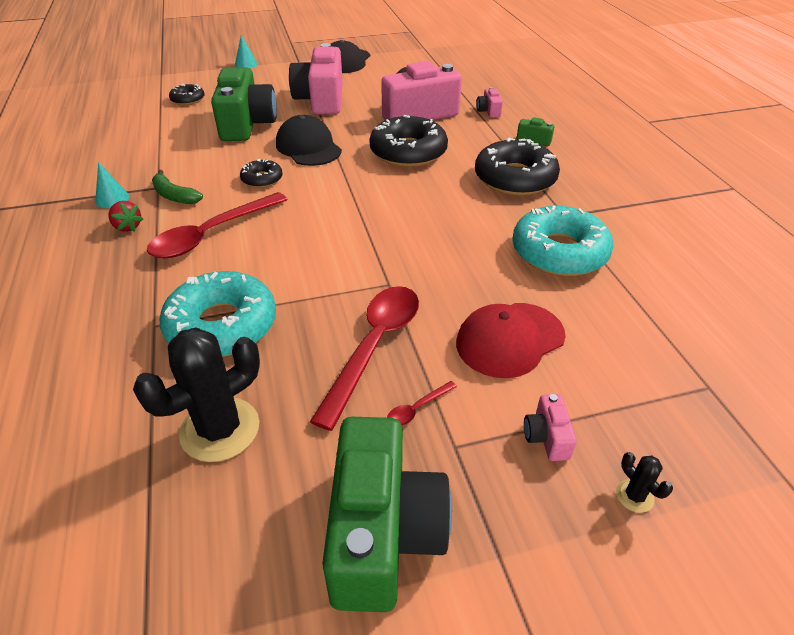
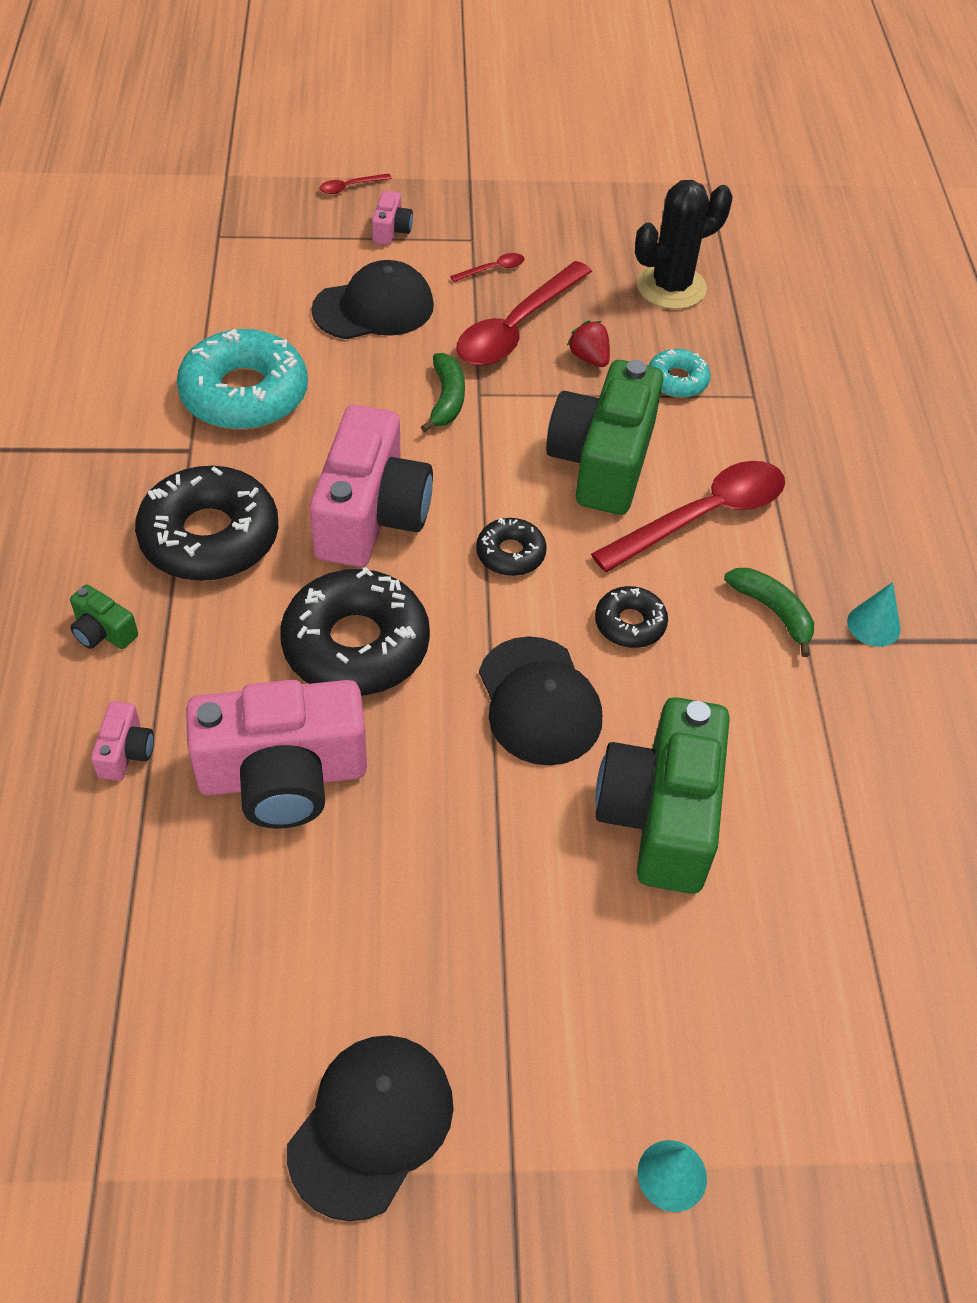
camera: 170 degrees left, 10 degrees up
red strawberry [108,201,143,232] -> red strawberry moved to [567,321,610,367]
turquoise donut [159,271,276,357] -> turquoise donut [648,349,711,398], size x0.50
black donut [169,84,205,105] -> black donut moved to [476,518,547,576]
pink camera [289,43,343,115] -> pink camera moved to [309,405,433,567]
green camera [322,417,452,612] -> green camera moved to [546,360,663,515]
red cap [456,303,566,378] -> black cap [311,260,434,339]
black cactus [616,452,673,513] -> red spoon [319,173,392,194]
none -> green banana [421,353,465,432]

